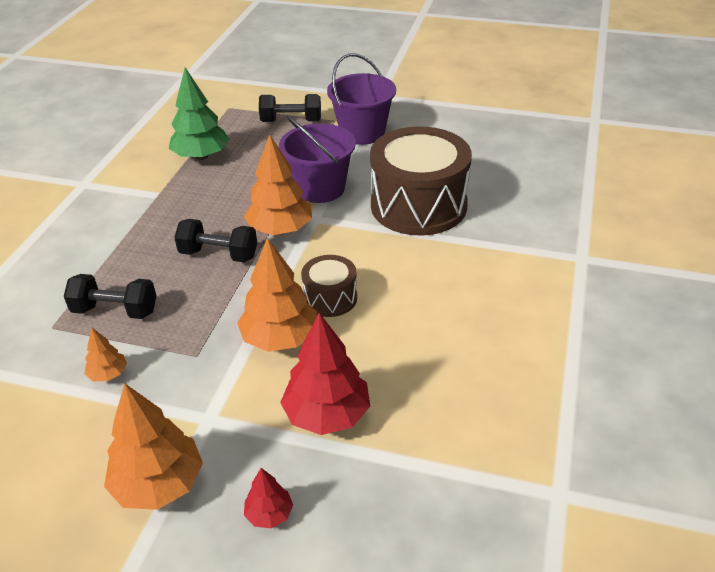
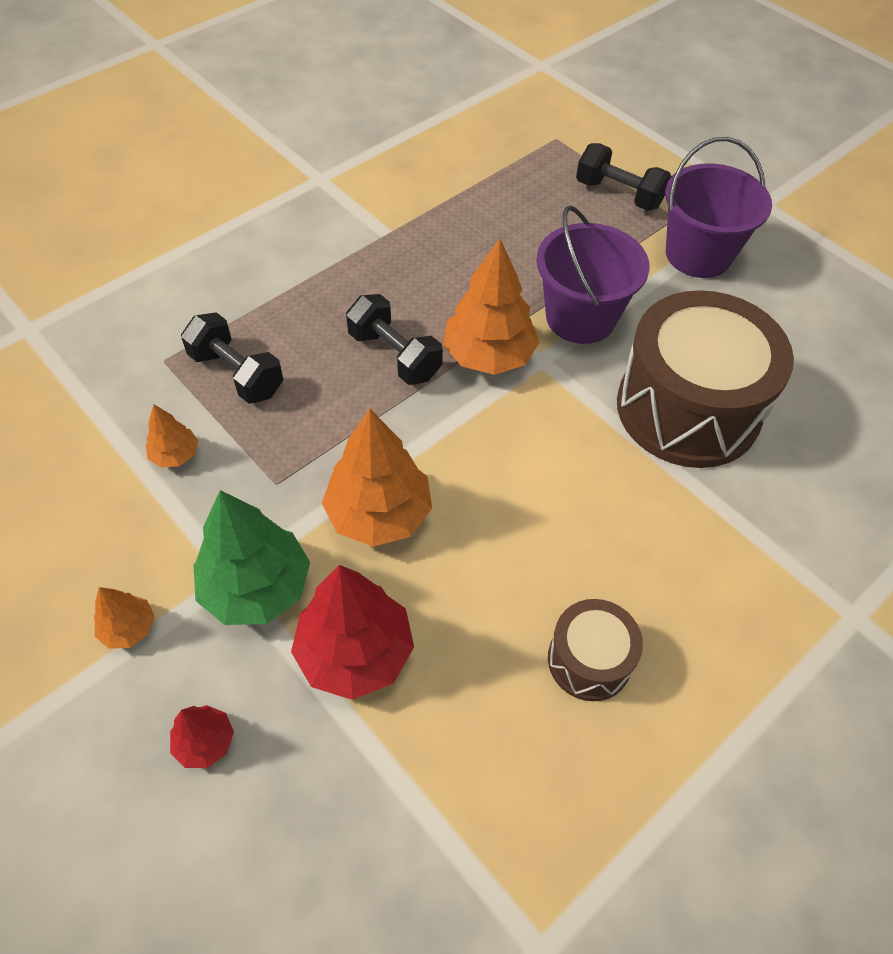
camera: 30 degrees right, 15 degrees up
orange tree [104,383,203,510] -> orange tree [94,587,155,649], size x0.50
green tree [169,67,229,160] -> green tree moved to [193,490,310,625]
brown drum [301,255,357,317] -> brown drum moved to [548,599,643,701]

